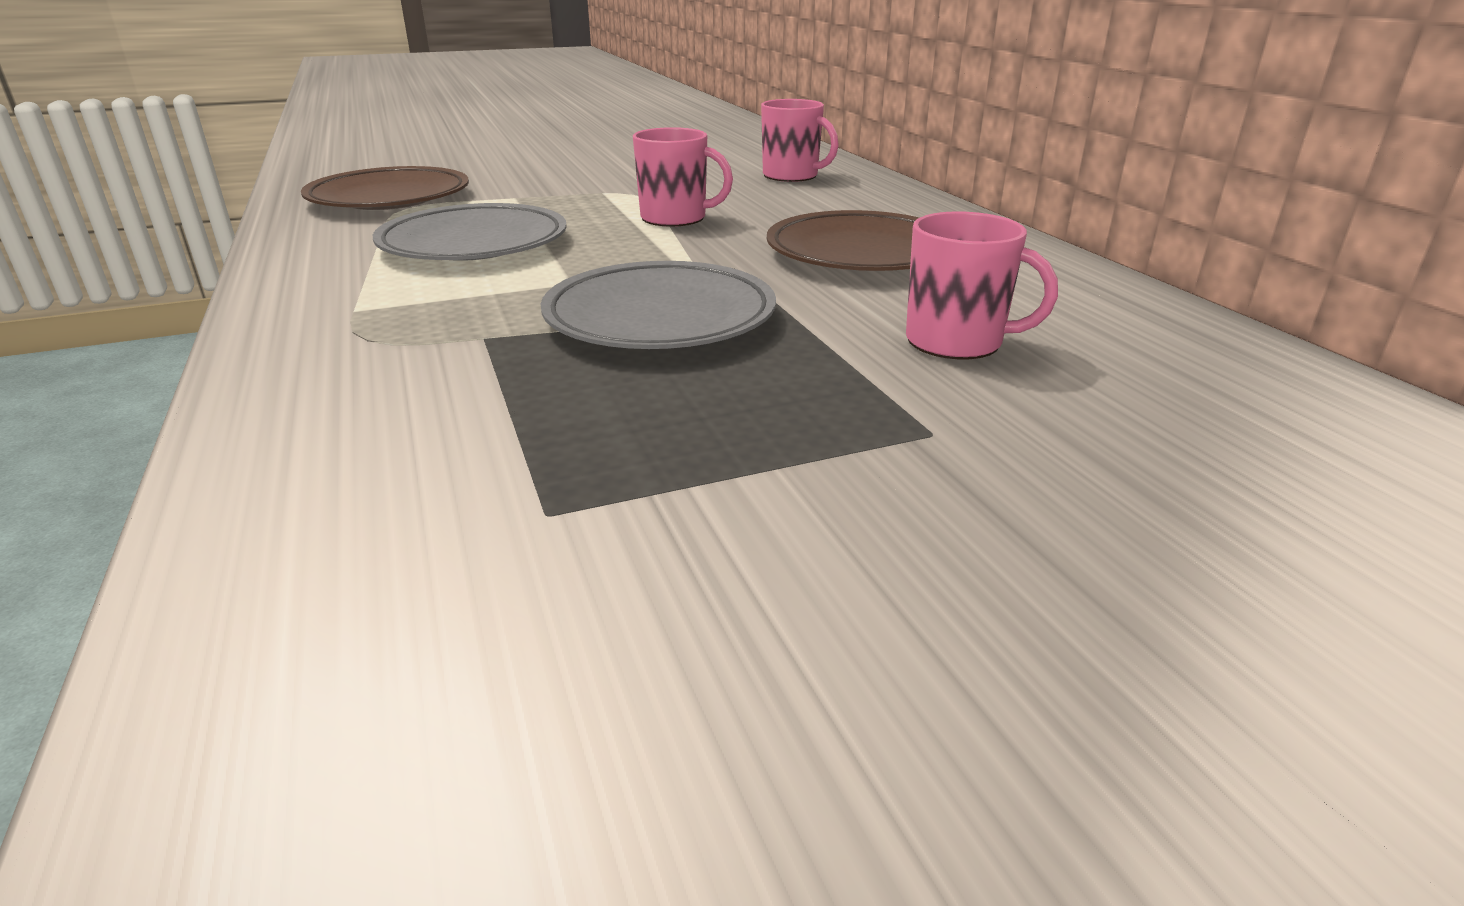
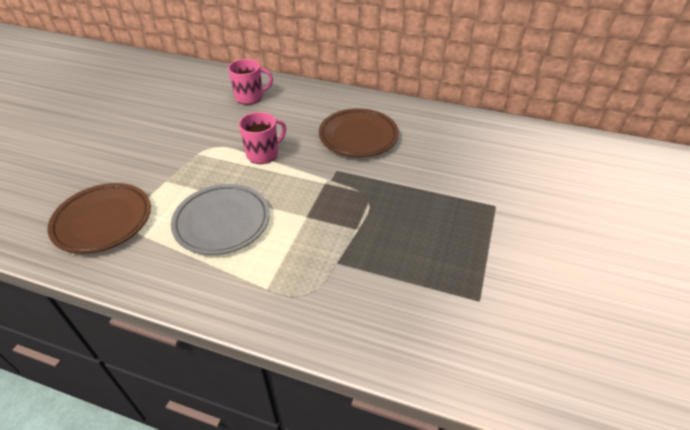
camera: 50 degrees left, 15 degrees up
grey plate [541,261,776,349] -> none
pink mug [906,211,1058,359] -> none

